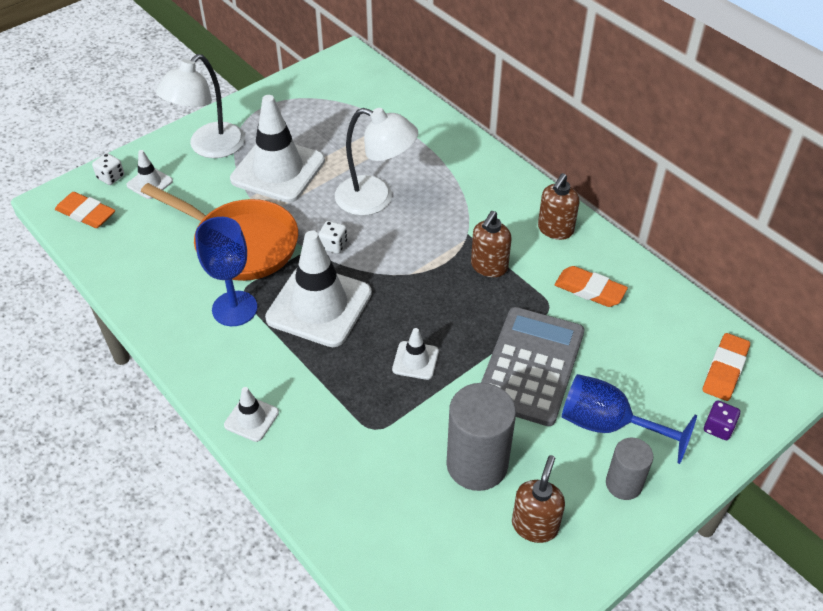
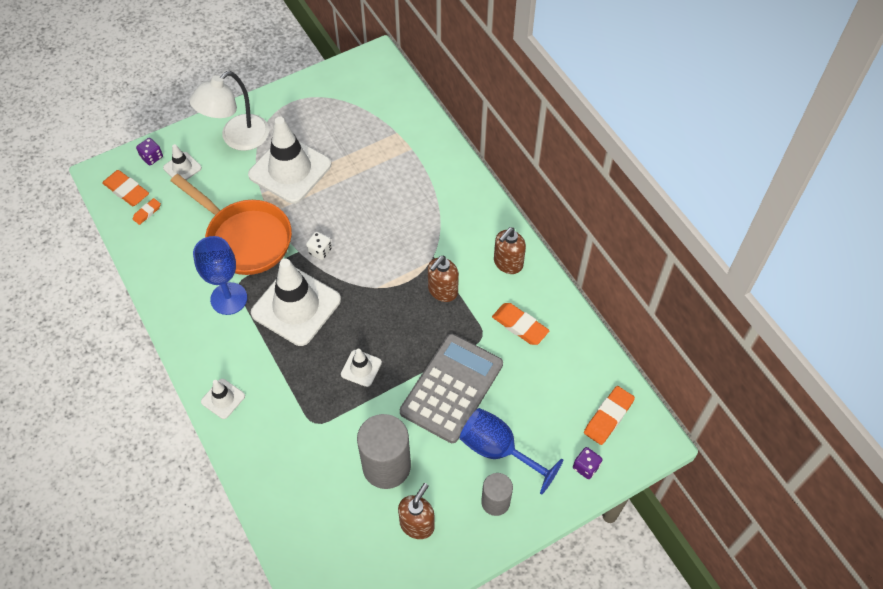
camera: 10 degrees right, 10 degrees up
white dice [92,153,124,185] -> purple dice [136,138,163,165]
white lamp [335,108,418,216] -> none
none -> orange eraser [133,198,161,225]

